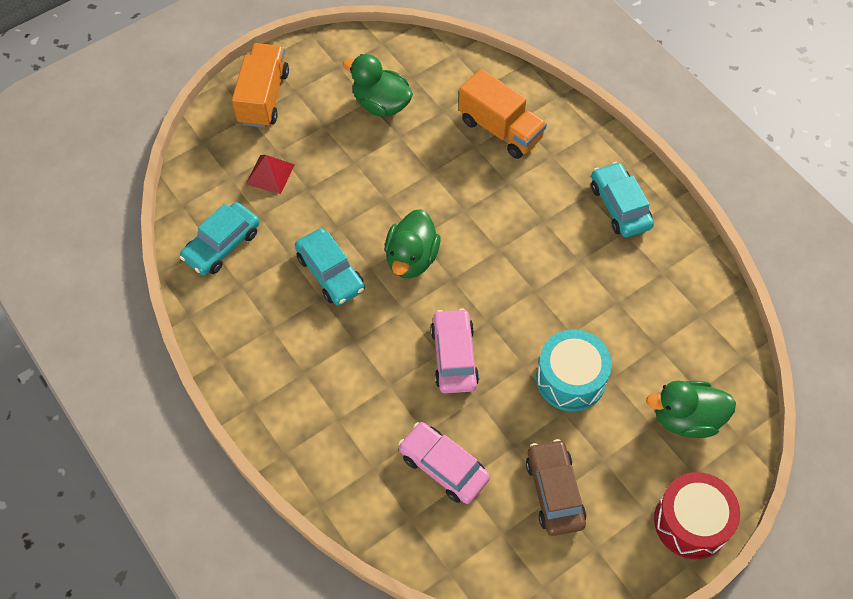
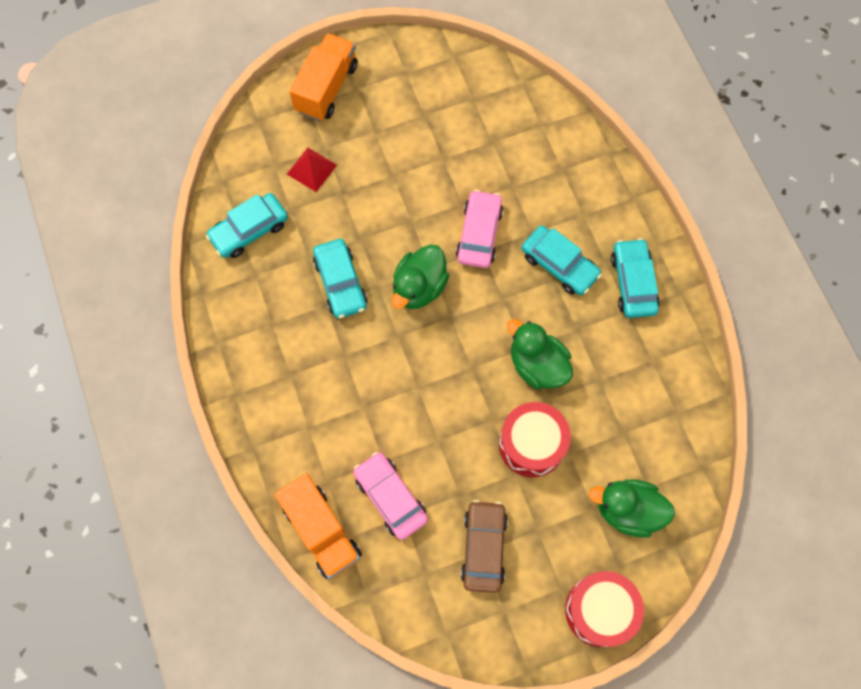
camera: 15 degrees right, 10 degrees up
green duck [343,54,413,117] -> green duck moved to [507,319,573,389]
pink car [431,308,479,393] -> pink car moved to [456,190,503,268]
orange truck [459,69,547,159] -> orange truck moved to [275,473,362,579]
turquoise drum [536,329,612,412] -> red drum [499,402,571,477]
none -> turquoise car [521,225,602,295]

